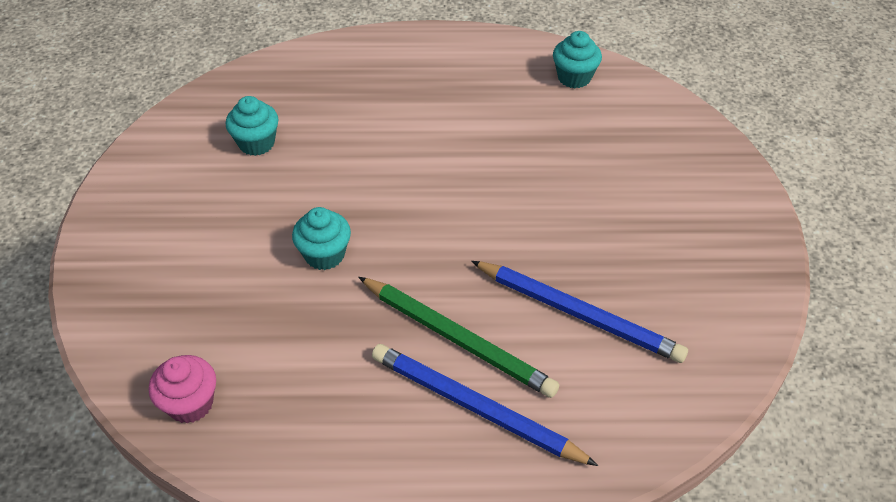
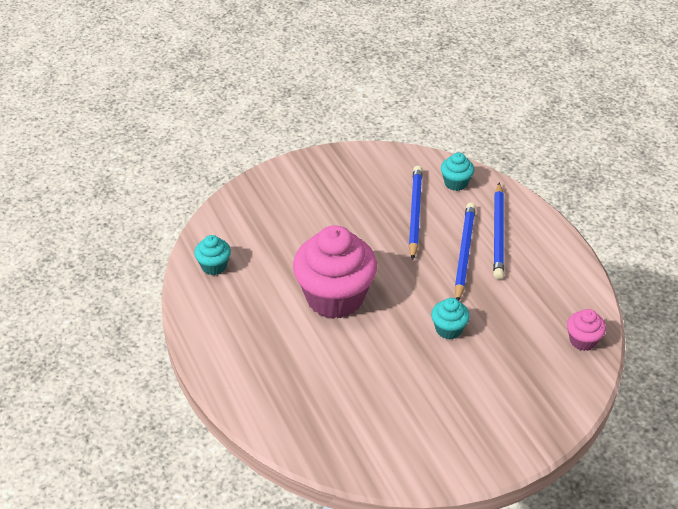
camera: 115 degrees left, 5 degrees down
turquoise cupcake [226,96,279,156] -> turquoise cupcake moved to [441,153,474,191]
green pencil [358,277,559,398] -> blue pencil [455,202,476,301]
none -> pink cupcake [293,225,377,319]

